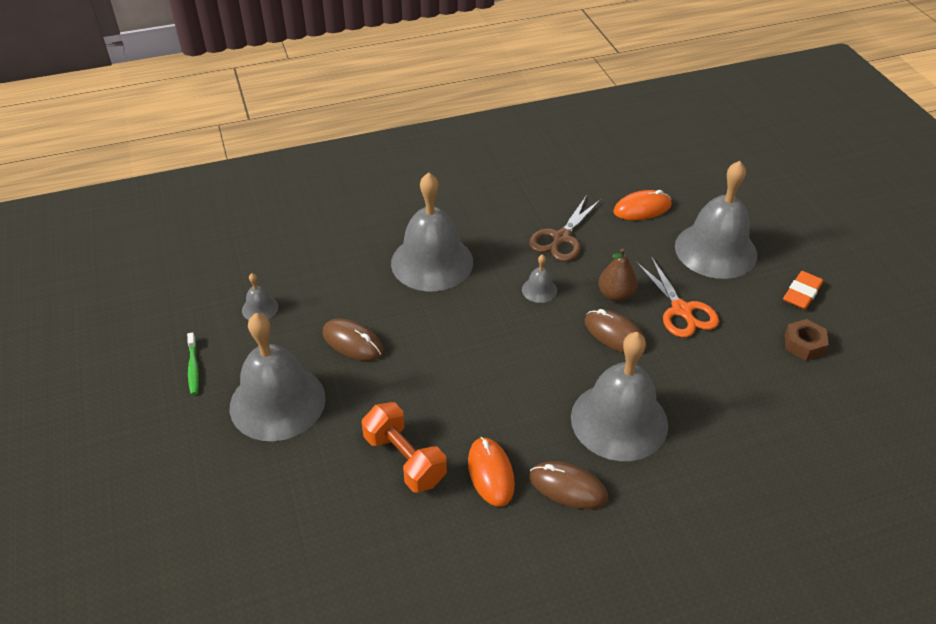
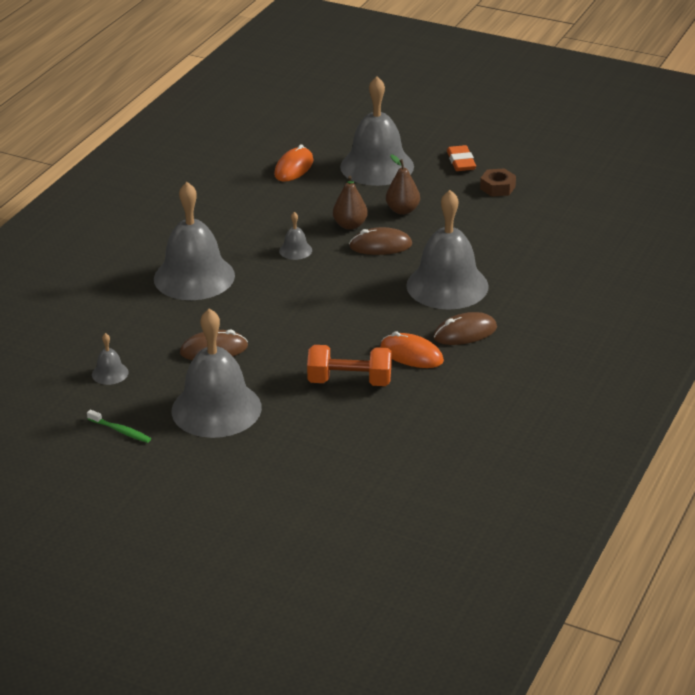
camera: 45 degrees left, 10 degrees down
brown scissors [529,196,601,262] -> none
orange scissors [636,256,719,337] -> brown pear [386,154,420,215]

